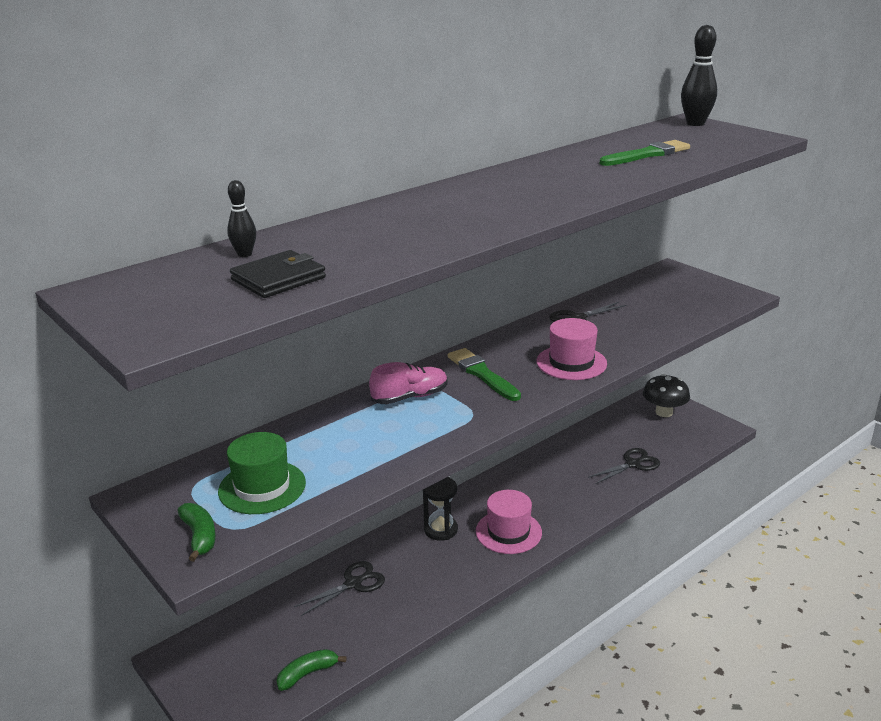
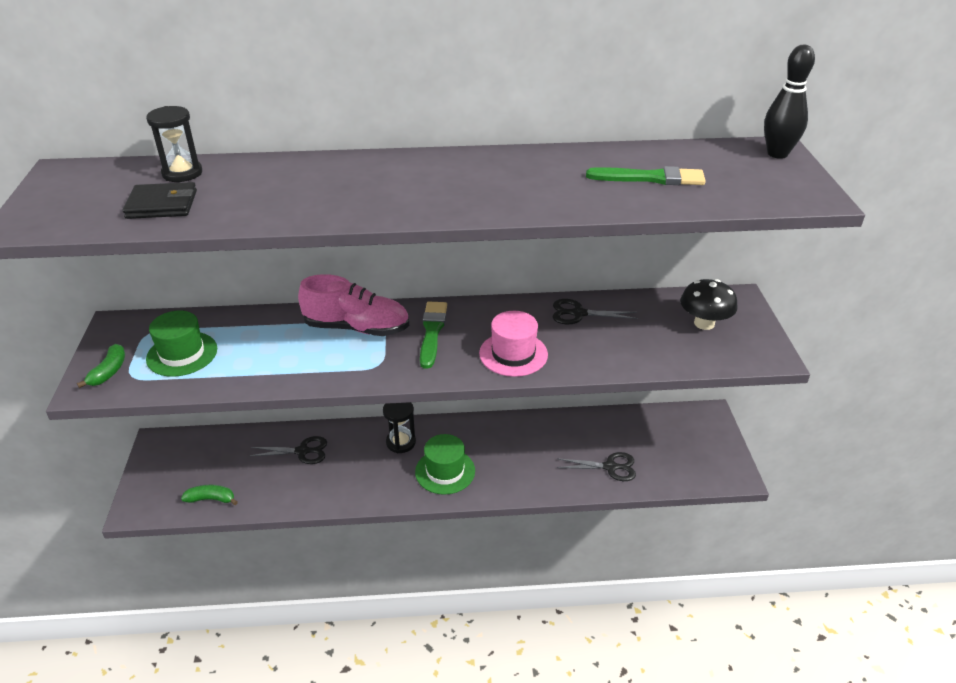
camera: 35 degrees right, 10 degrees up
black bowling pin [227,180,256,257] -> black hourglass [146,106,202,182]
pink shoe [369,362,448,404] -> pink shoe [298,274,409,336], size x1.50
pink hat [476,490,542,554] -> green hat [415,434,475,495]
black mushroom [643,374,690,417] -> black mushroom moved to [680,279,738,330]

